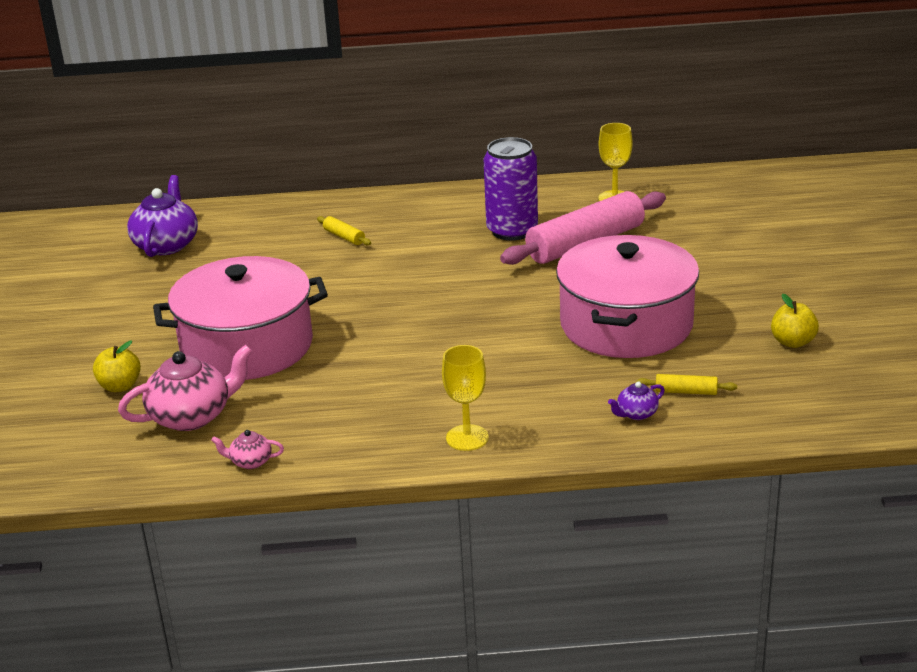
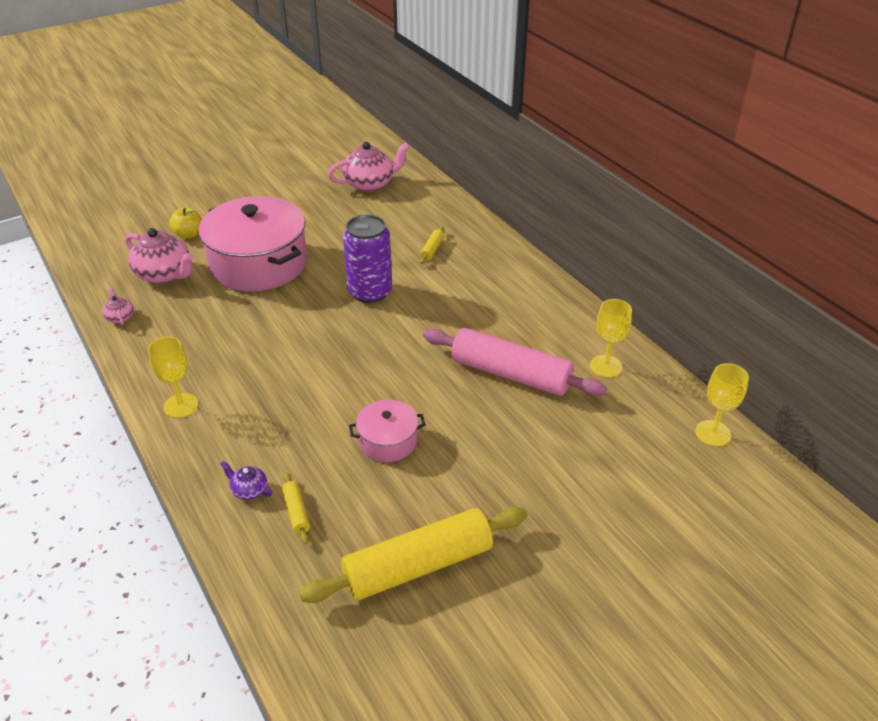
camera: 60 degrees right, 10 degrees up
purple teapot [127,175,198,257] -> pink teapot [328,142,410,192]
purple can [484,137,538,241] -> purple can moved to [343,215,392,303]
pink pot [556,235,699,358] -> pink pot [349,400,426,462], size x0.48
yellow apple [771,294,819,348] -> yellow rolling pin [299,507,527,603]
none -> yellow goblet [695,363,749,447]

